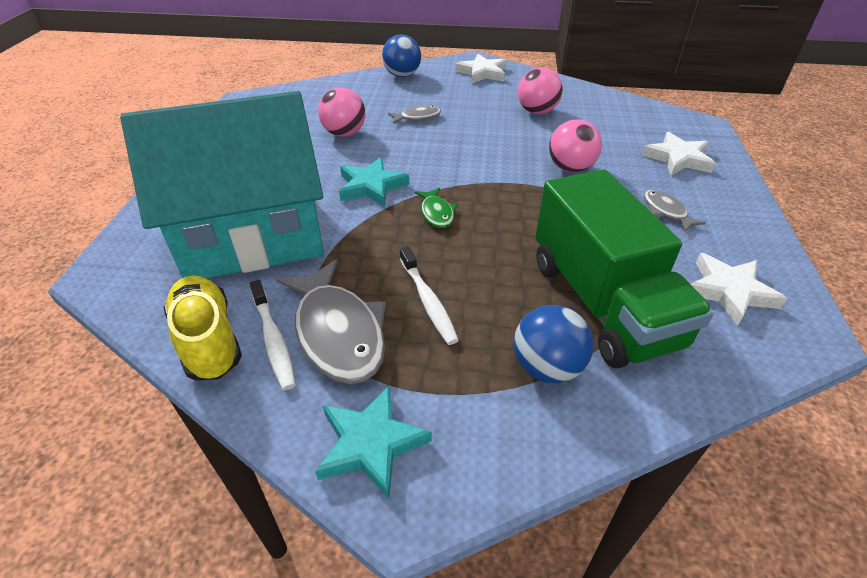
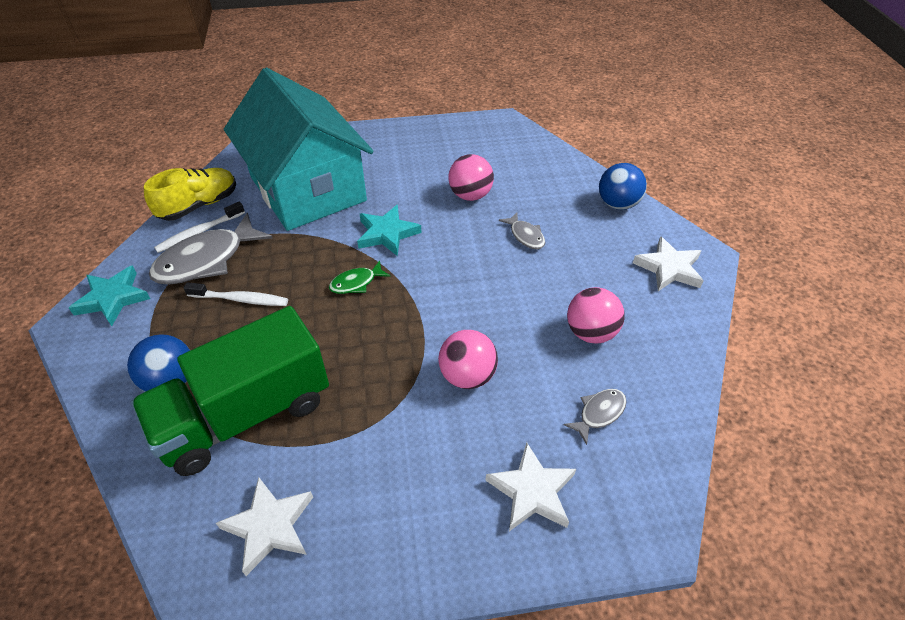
camera: 75 degrees right, 5 degrees up
white toothbrush [400,246,459,345] -> white toothbrush turned 135 degrees counterclockwise [184,282,288,306]
grey fish [644,190,706,232] -> grey fish moved to [564,389,627,445]

